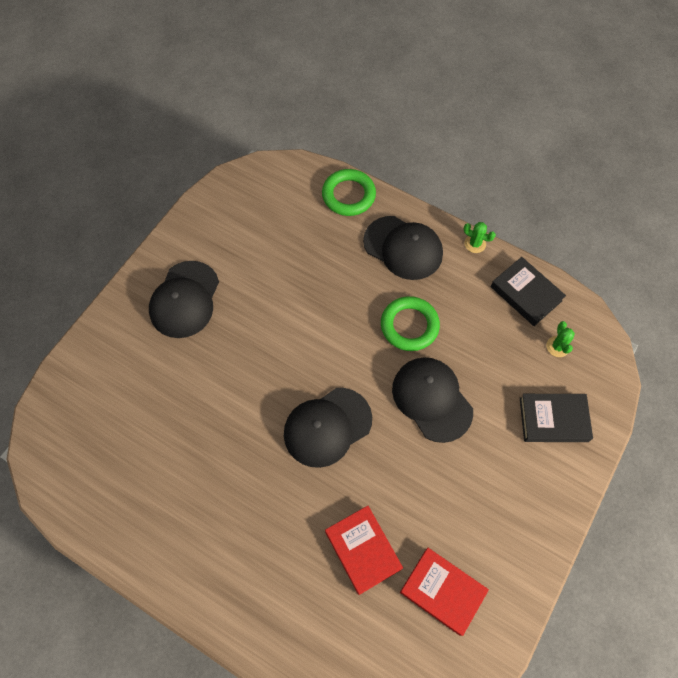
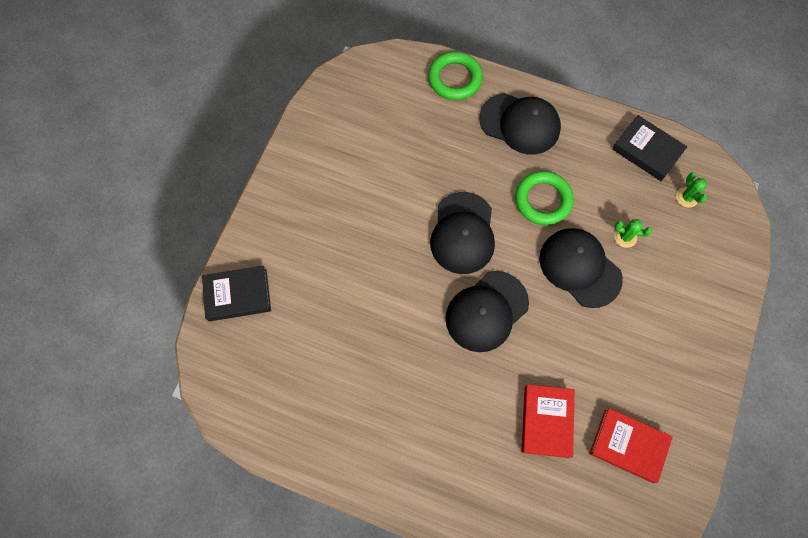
camera: 10 degrees left, 5 degrees up
black cap [149,261,219,338] -> black cap moved to [430,192,495,274]
red book [325,506,403,595] -> red book turned 45 degrees clockwise [521,384,575,458]
green cactus [464,222,496,253] -> green cactus moved to [614,219,652,248]
black book [520,394,593,442] -> black book moved to [202,265,271,321]

